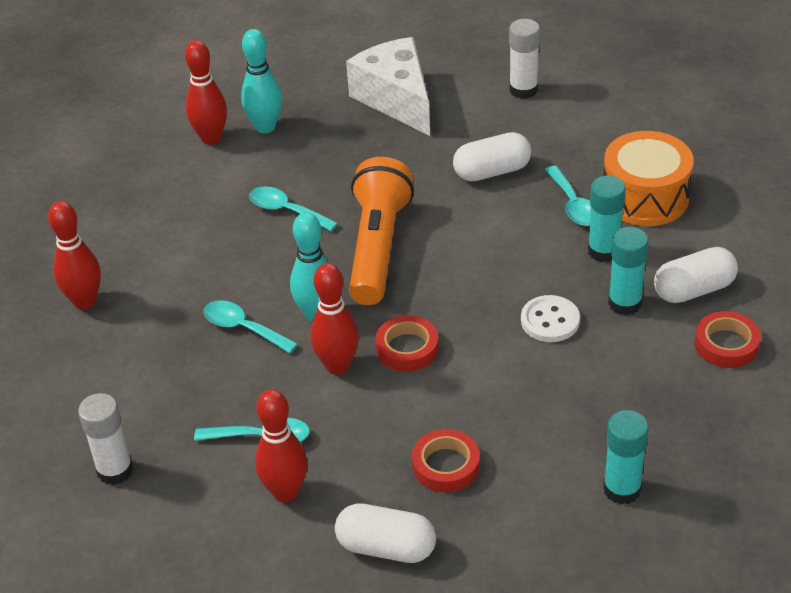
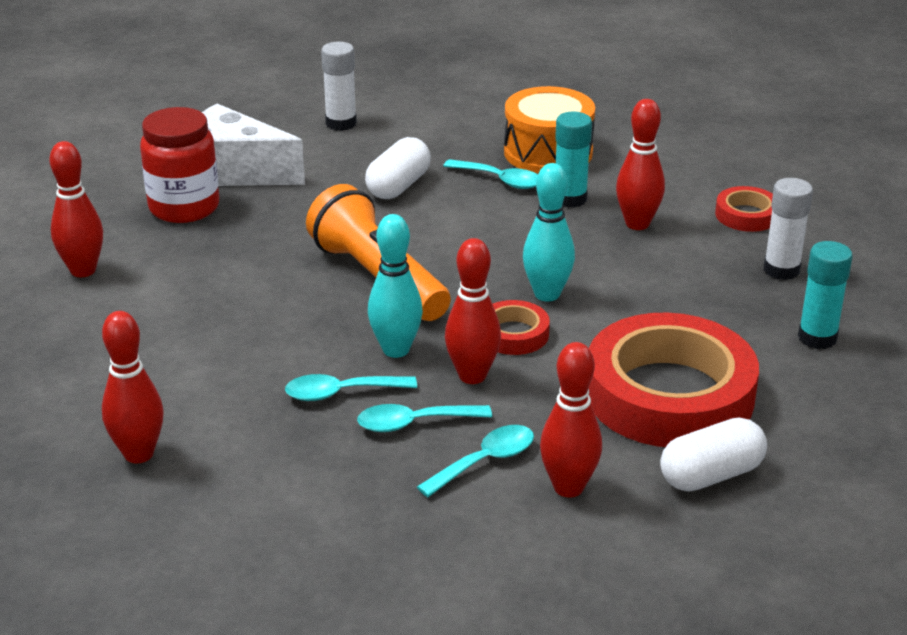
camera: 45 degrees left, 10 degrees down
white glue stick [78,393,133,485] -> white glue stick moved to [764,178,813,280]
turquoise bowling pin [241,29,282,133] -> turquoise bowling pin moved to [523,163,575,302]
turquoise spoon [249,186,338,231] -> turquoise spoon moved to [357,404,492,432]
red tape [412,429,480,493] -> red tape [588,313,759,447], size x2.26
white button [521,295,580,342] -> none
turquoise glue stick [608,227,649,316] -> red bowling pin [616,99,665,230]
white capsule [654,247,738,303] -> none
none -> red jar [140,107,219,223]

